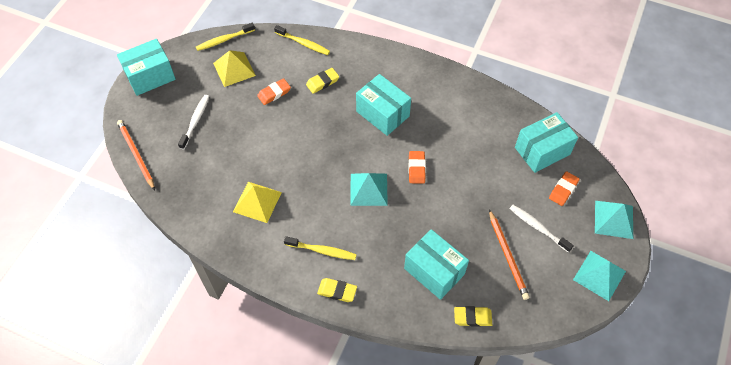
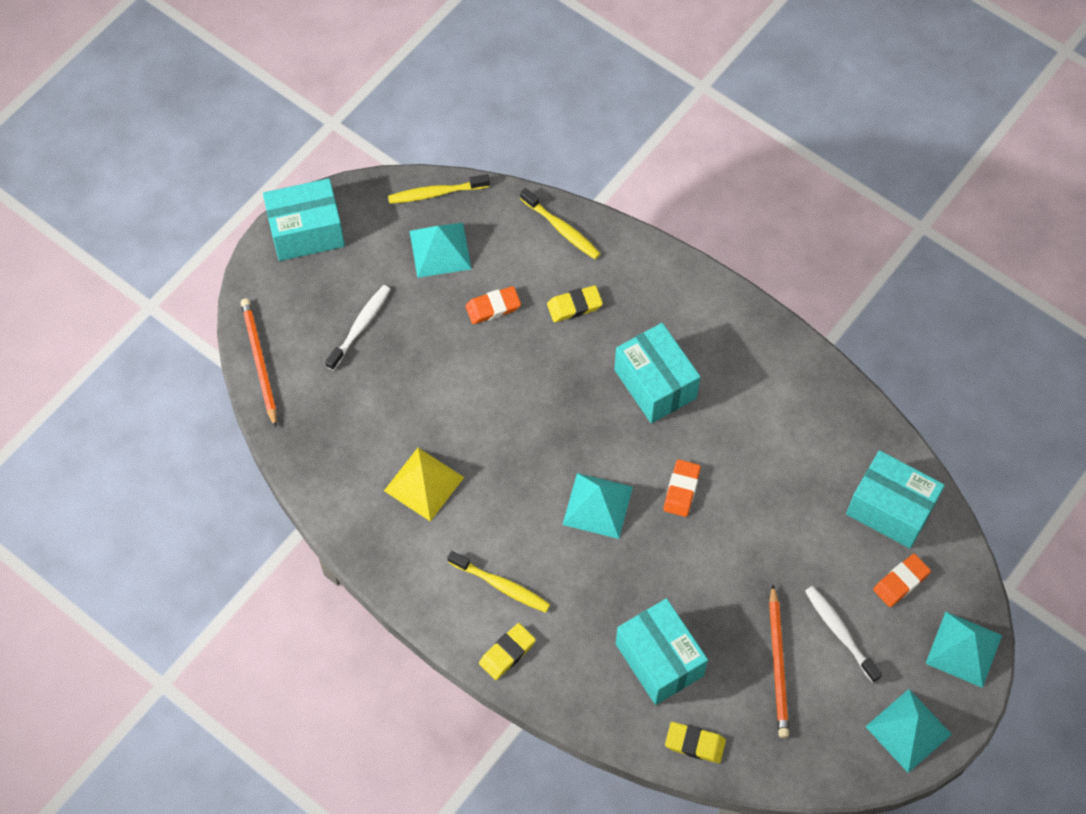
camera: 15 degrees right, 5 degrees up
yellow pyramid [213,50,256,87] -> turquoise pyramid [410,223,472,278]
yellow eraser [317,278,357,302] -> yellow eraser turned 75 degrees counterclockwise [479,623,536,680]
turquoise box [515,112,578,173] -> turquoise box turned 45 degrees clockwise [846,450,945,549]

